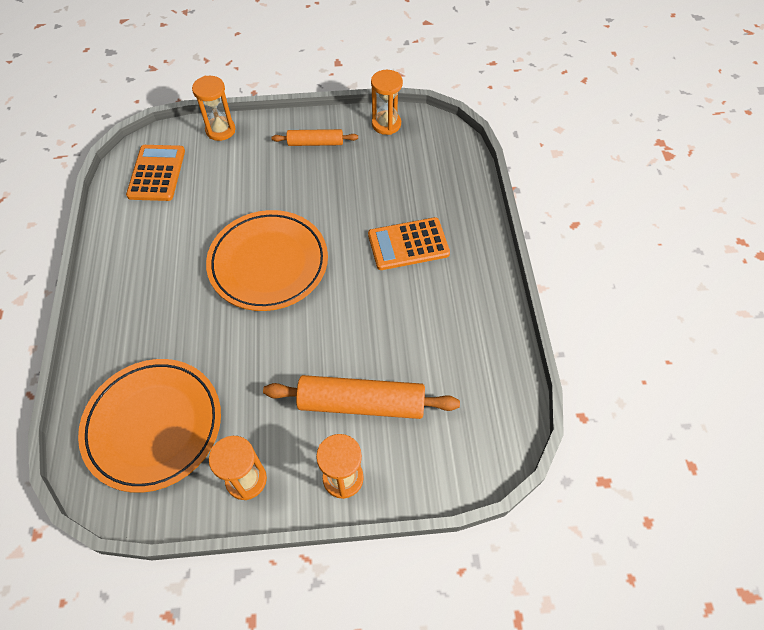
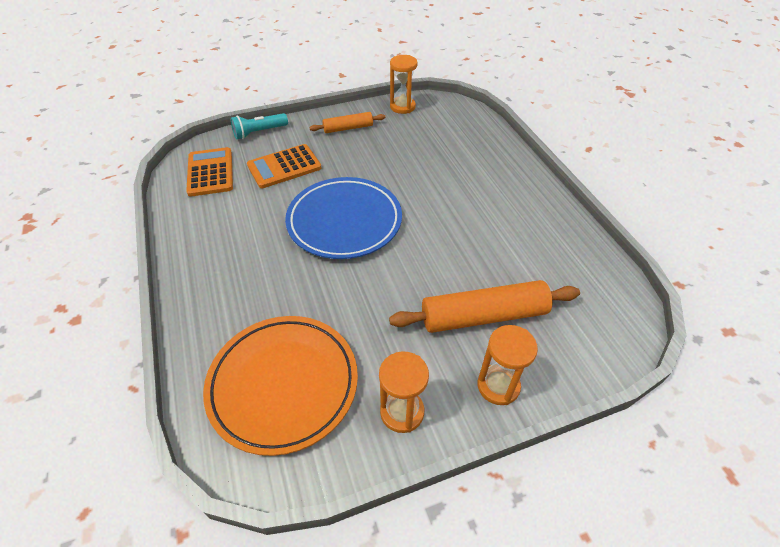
camera: 15 degrees left, 10 degrees down
orange hourglass [192,76,236,141] -> turquoise flashlight [231,113,288,139]
orange plate [206,210,328,311] -> blue plate [285,177,402,259]
orange calculator [368,217,450,270] -> orange calculator moved to [247,144,321,188]

